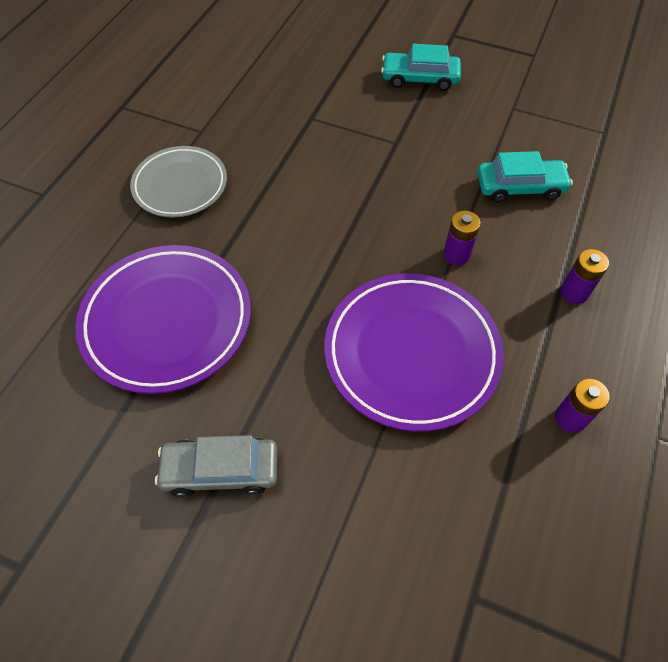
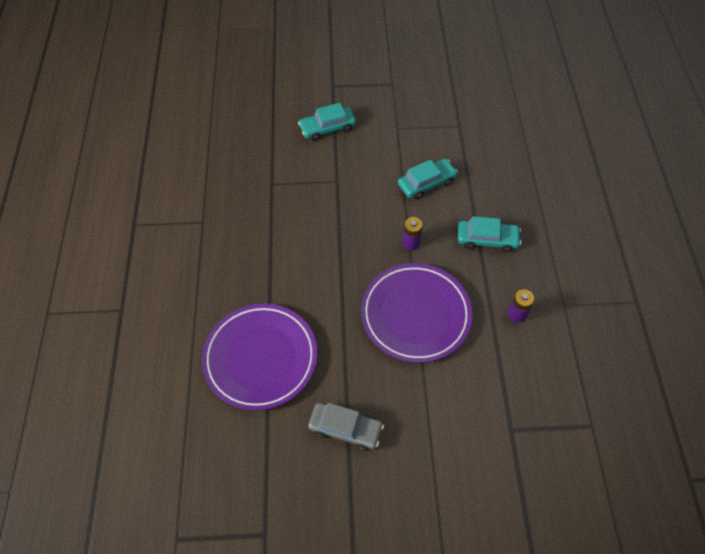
camera: 25 degrees left, 0 degrees up
grey plate [130,146,227,217] -> none
grey car [155,435,277,498] -> grey car turned 135 degrees counterclockwise [308,403,384,451]
purple battery [561,249,609,304] -> turquoise car [458,216,521,252]

